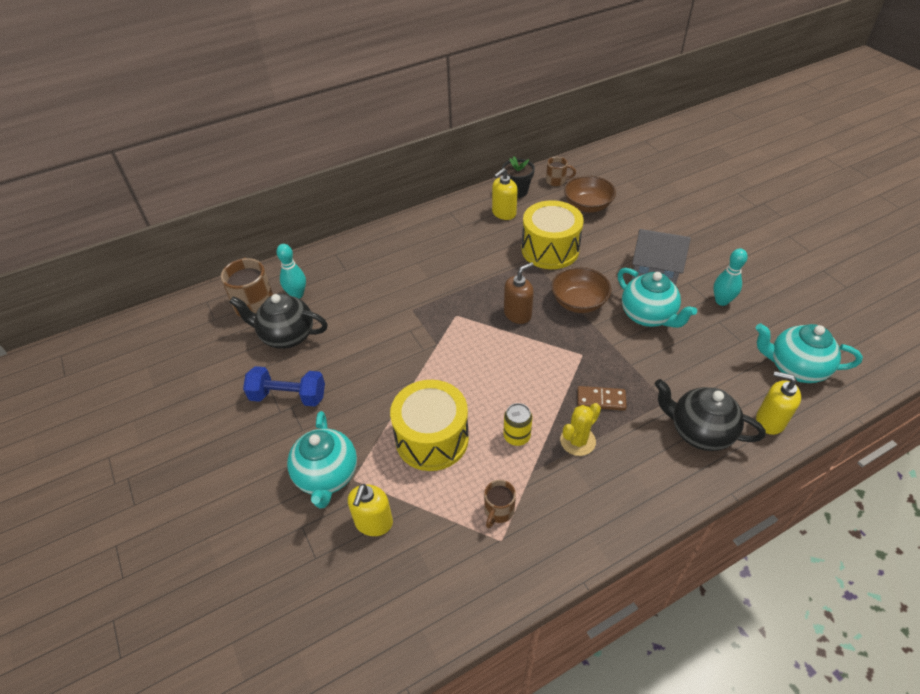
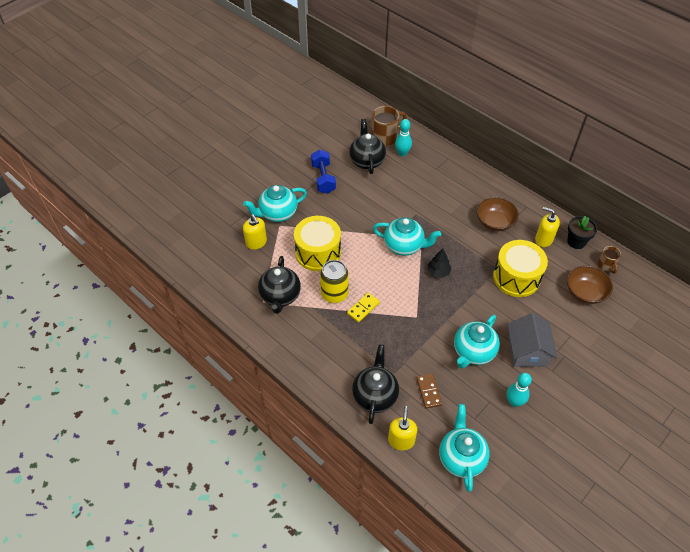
camera: 70 degrees right, 5 degrees up
yellow soap dispenser [348,484,393,536] -> yellow soap dispenser turned 120 degrees counterclockwise [243,214,267,250]
brown mug [484,480,516,529] -> black teapot [258,256,301,314]
yellow can [503,403,532,446] -> yellow can [320,260,349,303], size x1.56
brown soap dispenser [504,262,534,324] -> black tree [428,248,452,278]
brown bowl [551,267,612,313] -> brown bowl moved to [477,197,519,231]
yellow cactus [560,403,601,456] -> none
brown domino [577,386,627,411] -> brown domino moved to [416,373,442,409]
none -> yellow domino [347,293,380,322]
none -> turquoise teapot [373,217,441,256]

